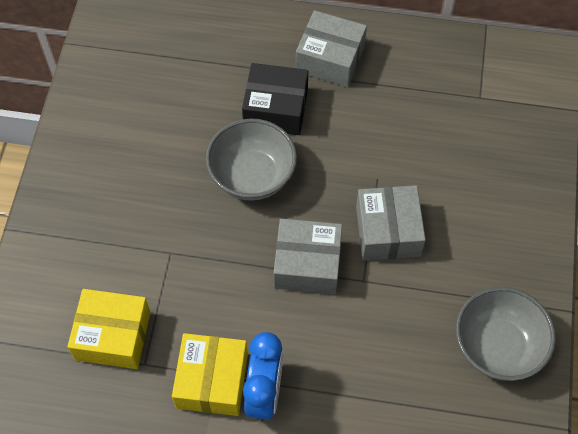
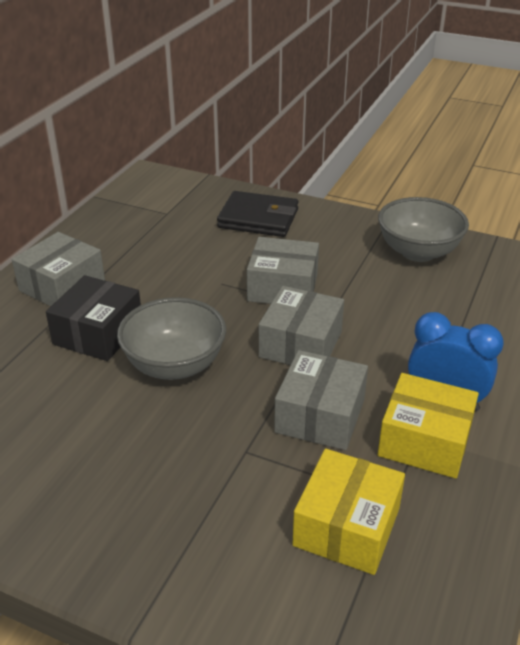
camera: 75 degrees left, 25 degrees down
none -> black wallet [217,191,299,237]
none -> grey box [274,350,368,450]

